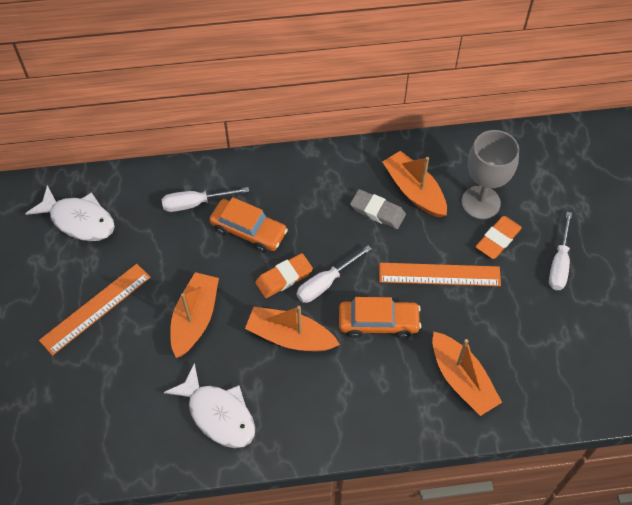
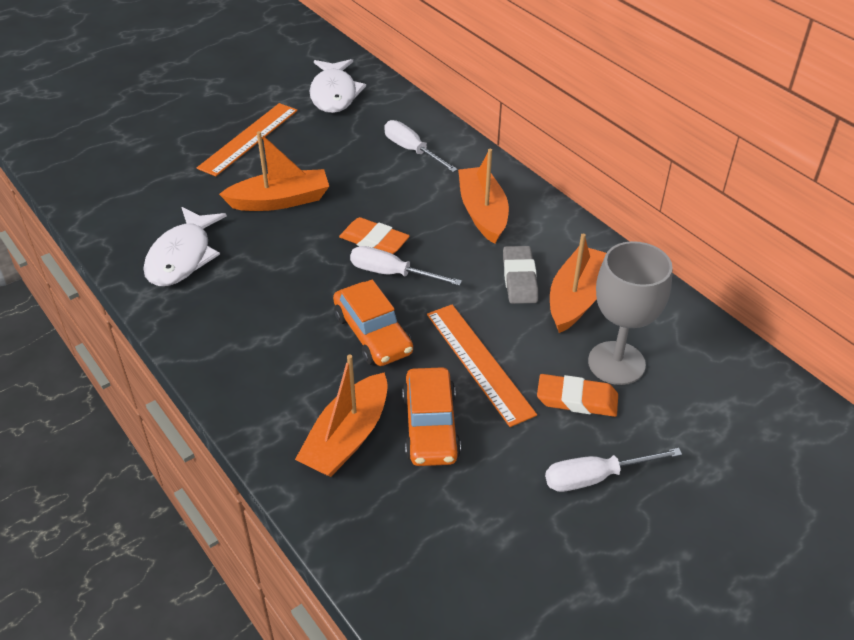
camera: 60 degrees right, 15 degrees down
orange ruler [39,264,151,356] -> orange ruler turned 75 degrees counterclockwise [197,103,298,176]
orange car [209,197,288,253] -> orange car moved to [402,367,461,466]
orange boat [245,306,340,351] -> orange boat moved to [458,149,509,244]

